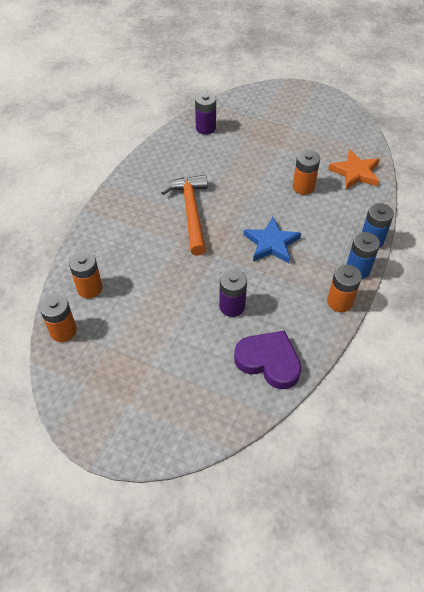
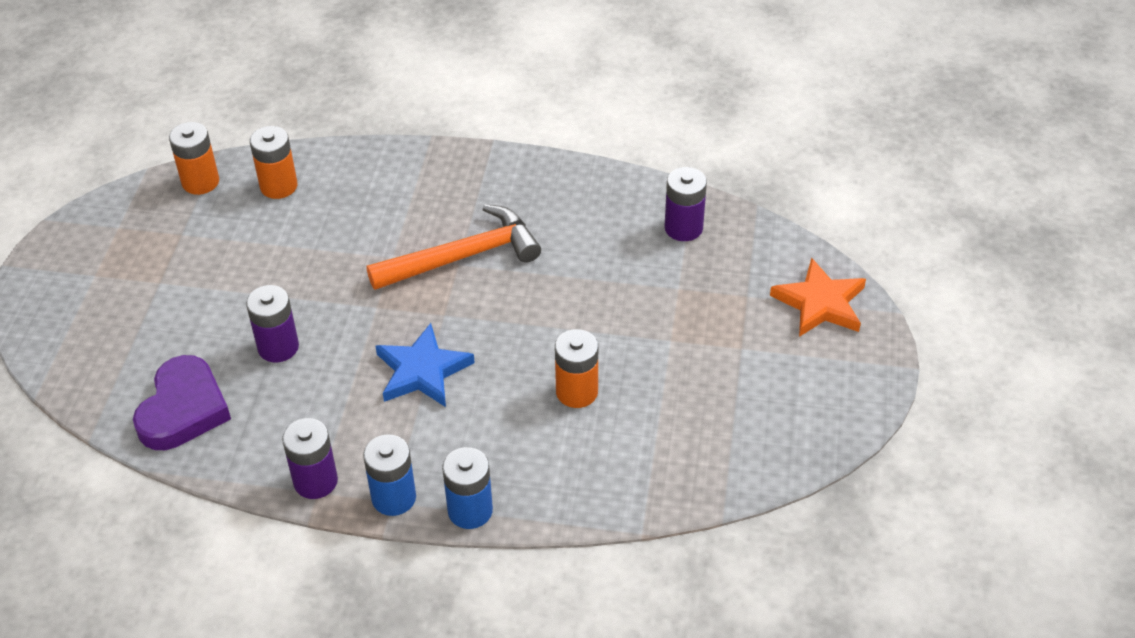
camera: 75 degrees right, 5 degrees down
orange battery [327,265,362,312] -> purple battery [282,418,338,499]
orange star [328,149,380,189] -> orange star moved to [770,258,866,337]

